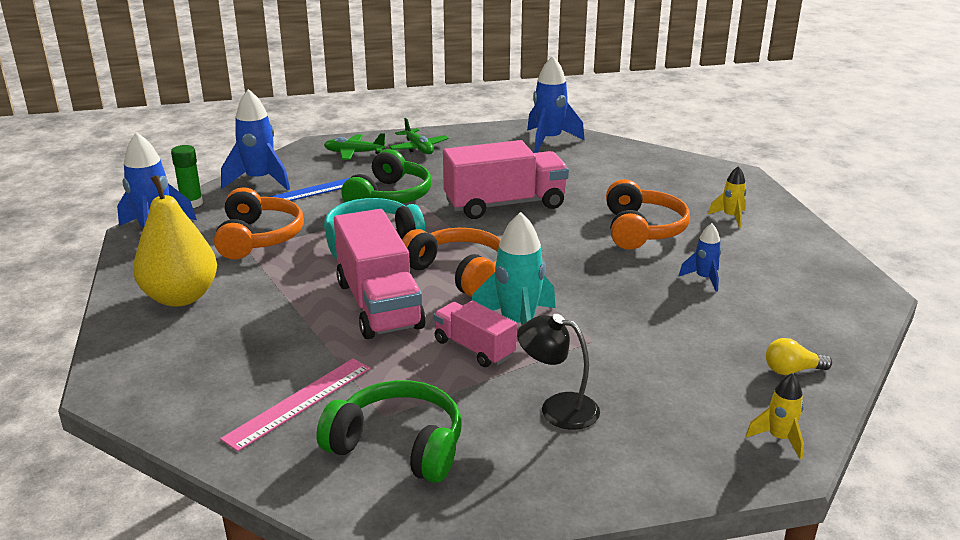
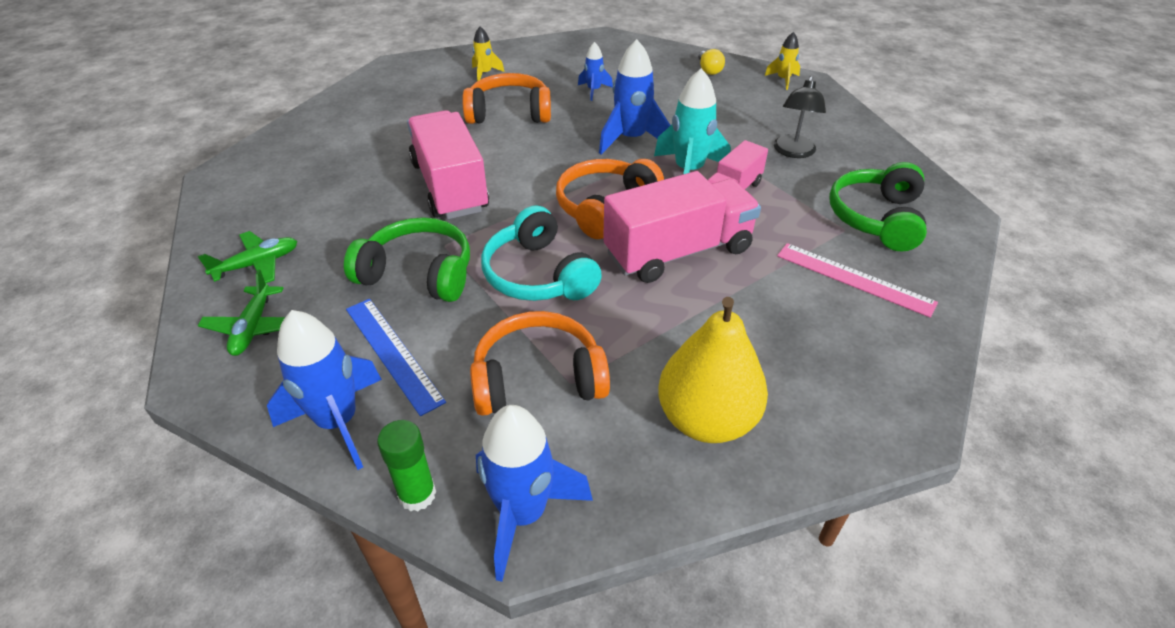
camera: 95 degrees left, 15 degrees up
blue rocket [527,56,585,153] -> blue rocket moved to [599,39,671,154]

